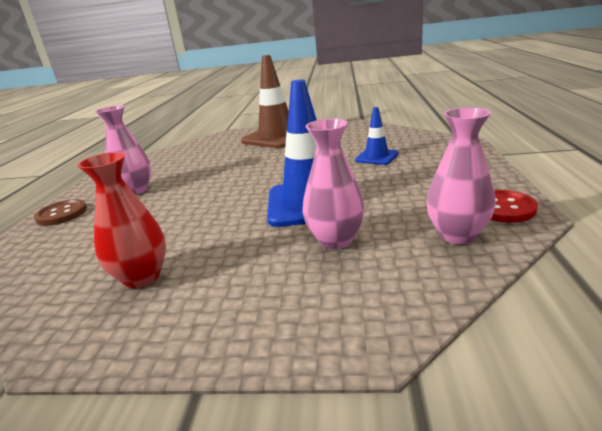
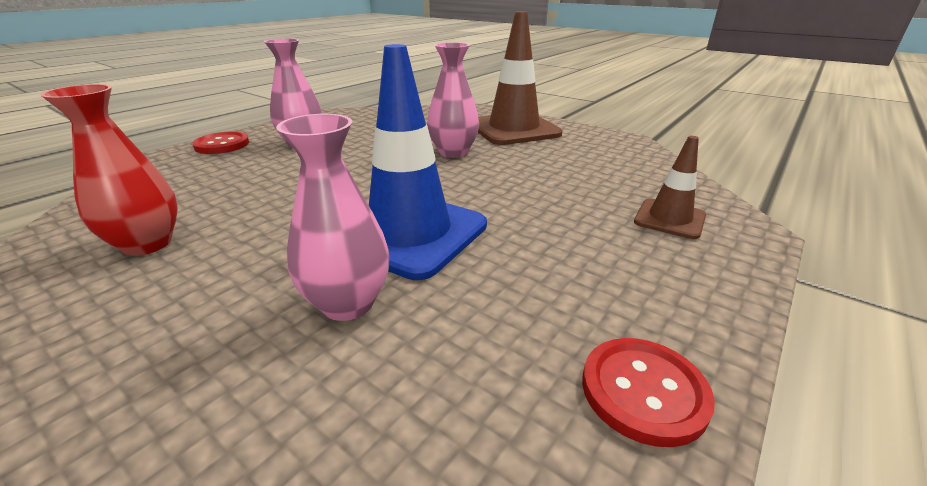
camera: 30 degrees right, 5 degrees up
brown button [34,199,87,226] -> red button [192,132,249,154]
blue traffic cone [355,107,399,165] -> none
pink vase [426,107,496,244] -> pink vase moved to [427,42,479,158]
none -> brown traffic cone [634,136,706,239]

